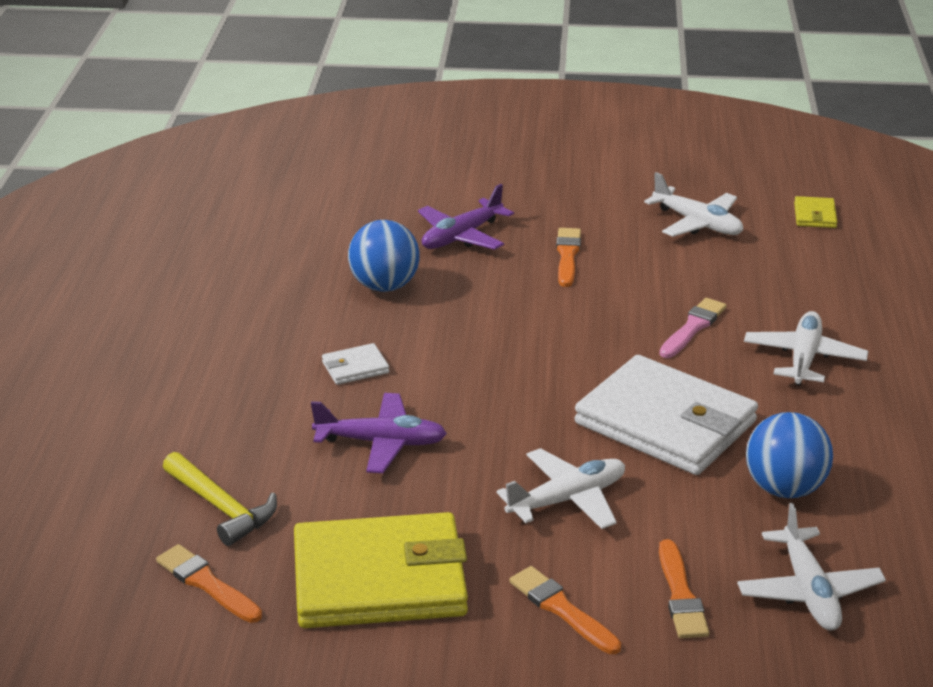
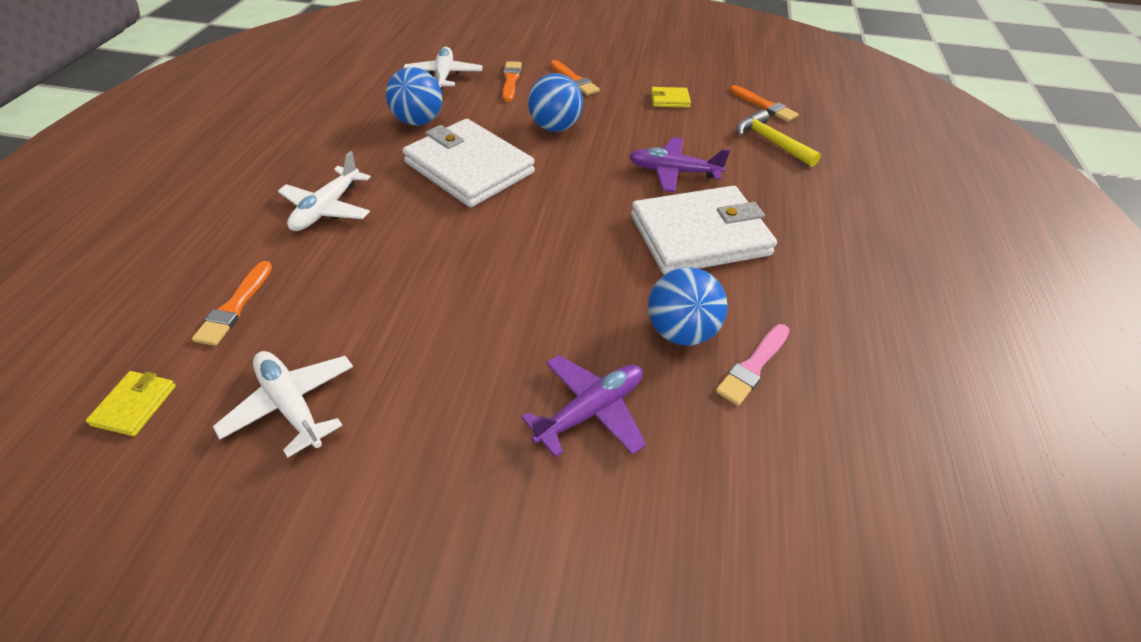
camera: 175 degrees left, 15 degrees up
yellow wallet [294,512,468,628] -> yellow wallet [651,87,691,108], size x0.41
white wallet [322,343,389,385] -> white wallet [631,186,777,274], size x2.45
white plane [496,448,625,529] -> blue ball [528,73,583,132]
orange brush [556,228,581,287] -> orange brush moved to [192,261,272,346]
pink brush [660,298,727,358] -> pink brush moved to [716,324,790,406]

